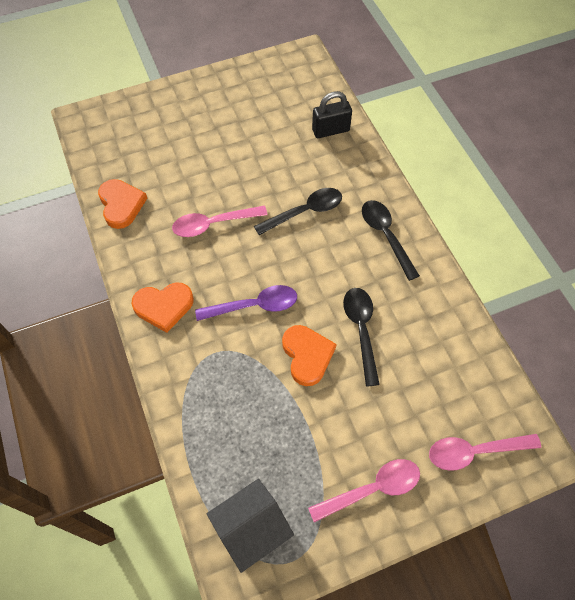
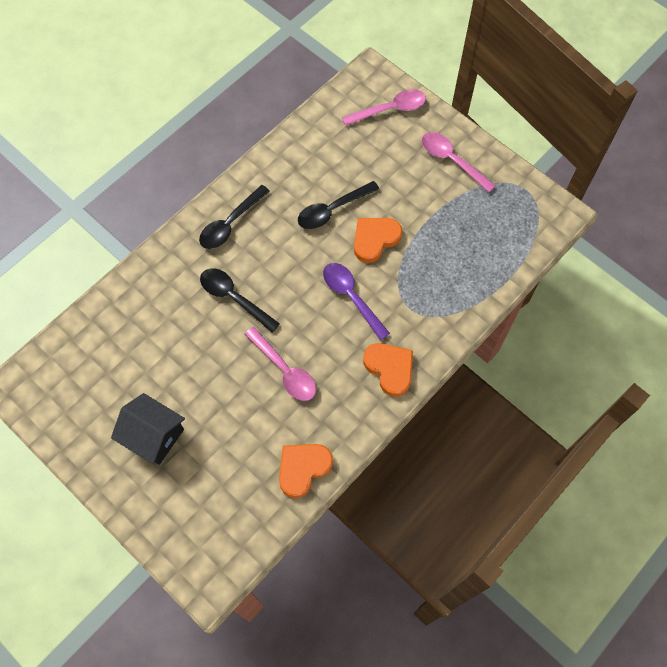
camera: 115 degrees left, 5 degrees up
black house [207,479,294,573] -> black house moved to [111,393,185,465]
black padlock [312,91,352,138] -> none
pink spoon [429,434,541,471] -> pink spoon turned 75 degrees counterclockwise [342,89,426,126]

